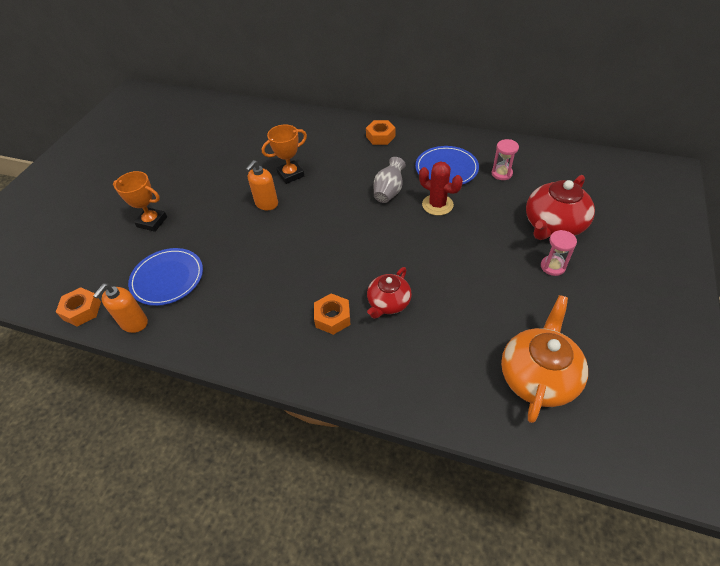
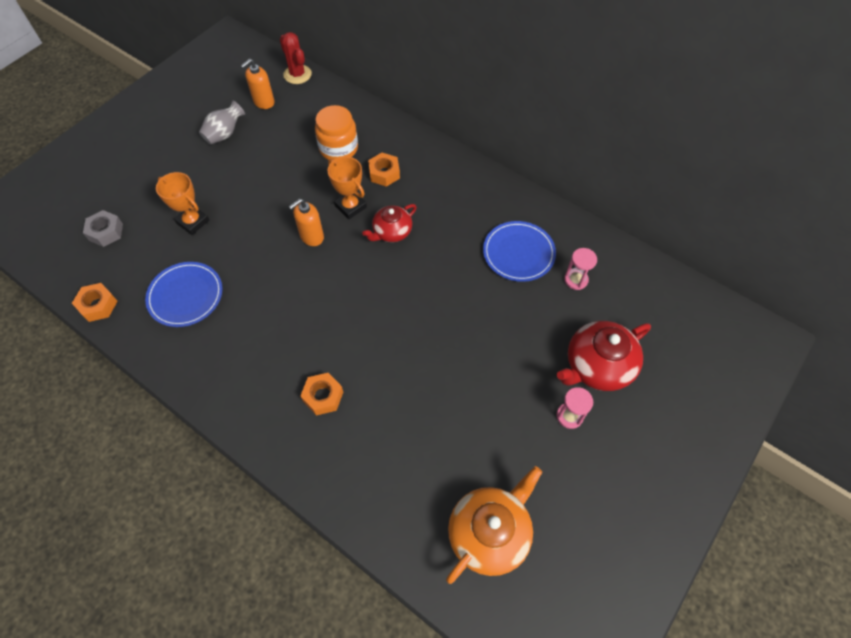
camera: 15 degrees right, 10 degrees up
orange soap dispenser [93,283,148,333] -> orange soap dispenser moved to [241,58,274,109]
orange trophy [262,124,307,184] -> orange trophy turned 60 degrees clockwise [327,157,367,219]
orange nut [366,120,395,145] -> orange nut moved to [368,153,400,187]
red teapot [367,267,412,319] -> red teapot moved to [362,204,417,242]
grey vase [374,157,406,203] -> grey vase moved to [199,100,245,145]
red cactus [419,161,463,216] -> red cactus moved to [280,32,312,84]
none -> grey nut [83,210,123,247]
none -> orange jar [315,105,358,160]

